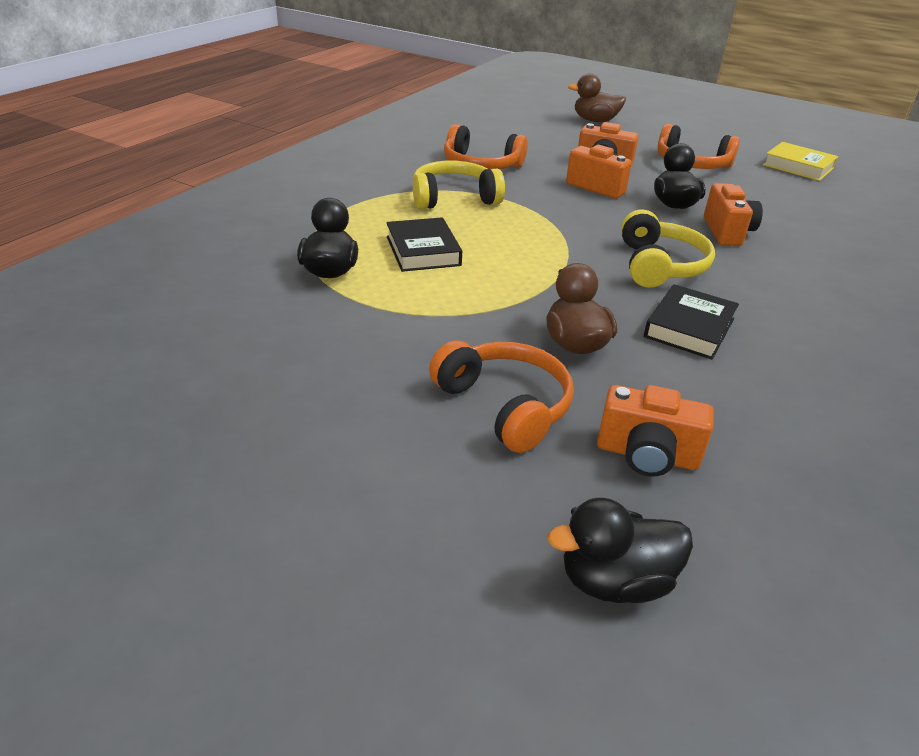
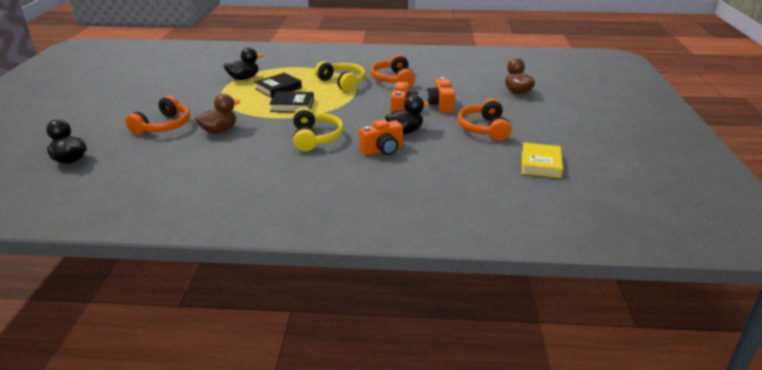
camera: 65 degrees right, 5 degrees down
orange camera [597,385,714,477] -> none
yellow headphones [621,209,715,288] -> yellow headphones turned 75 degrees counterclockwise [293,107,344,151]
black book [644,284,739,360] -> black book moved to [270,91,314,113]

